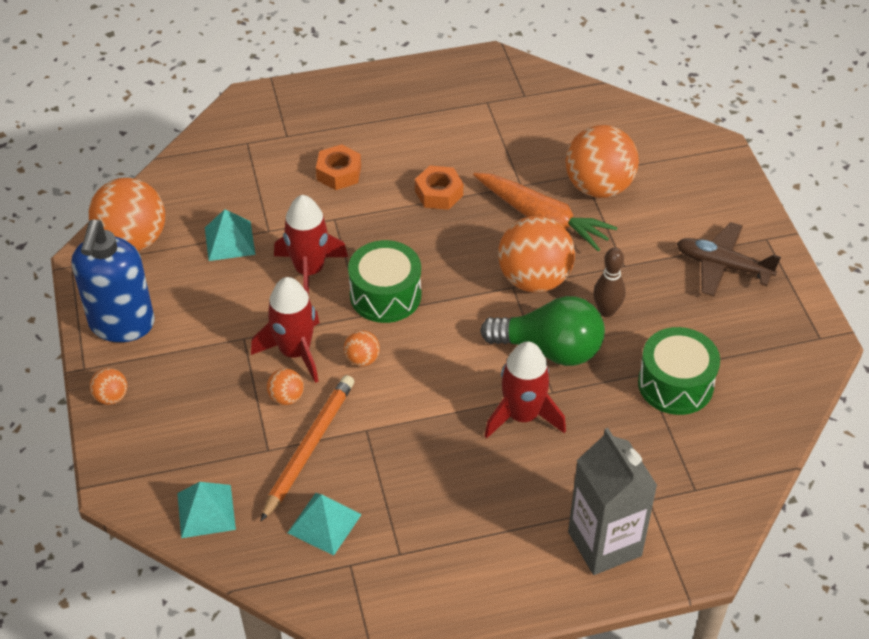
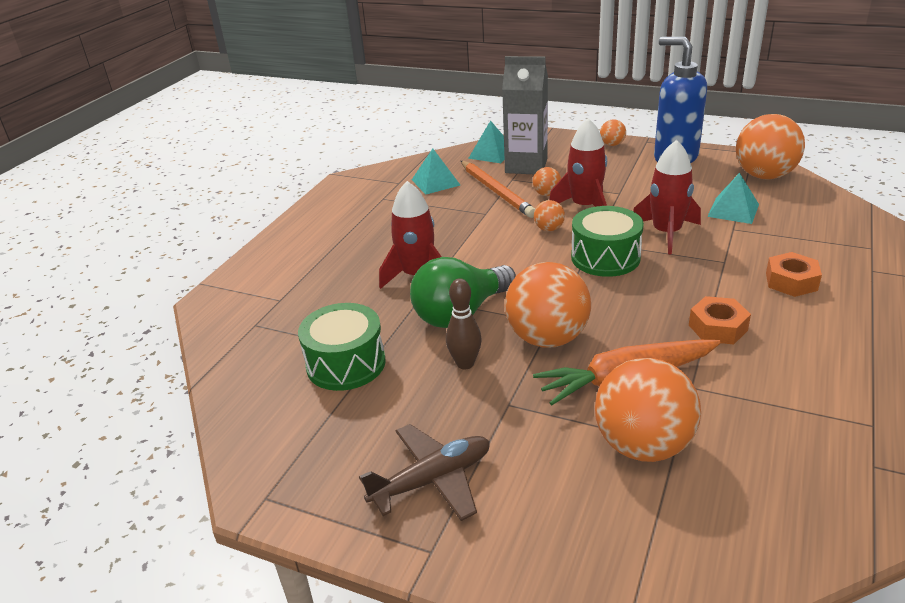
camera: 130 degrees right, 15 degrees down
grey carton [568,428,657,575] -> grey carton moved to [502,56,548,174]

